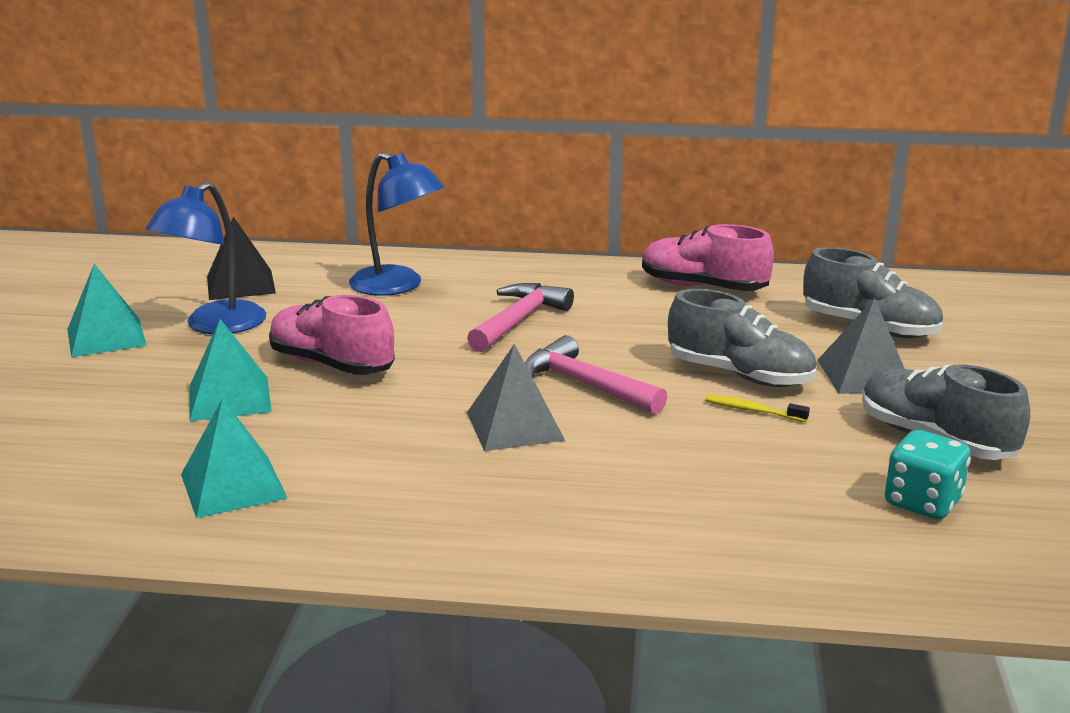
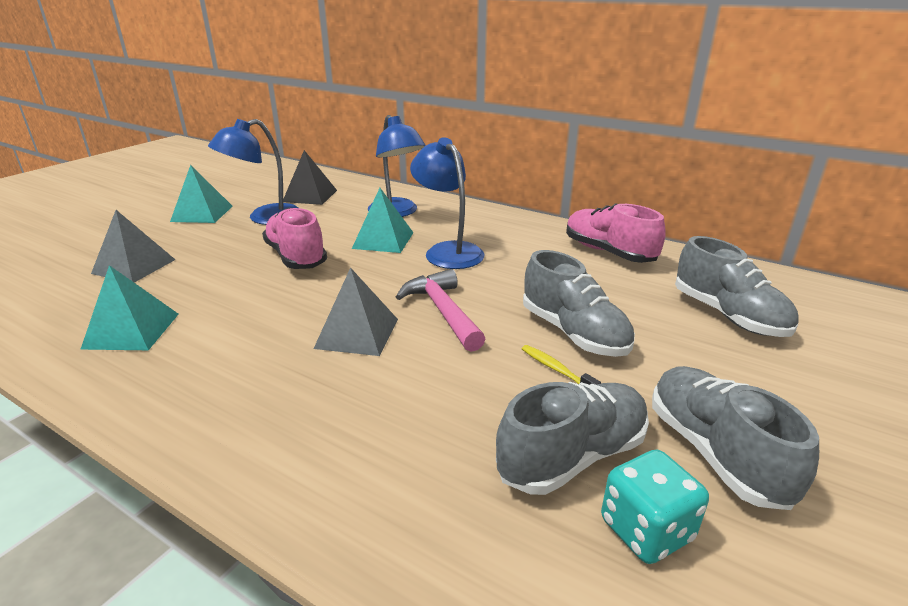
camera: 25 degrees right, 5 degrees up
turquoise pyramid [189,319,272,421] -> turquoise pyramid moved to [352,188,414,253]
pink hammer [467,283,574,352] -> blue lamp [410,137,485,269]
grey pyramid [817,298,905,394] -> grey pyramid moved to [91,210,176,283]
none -> grey shoe [496,382,649,495]

